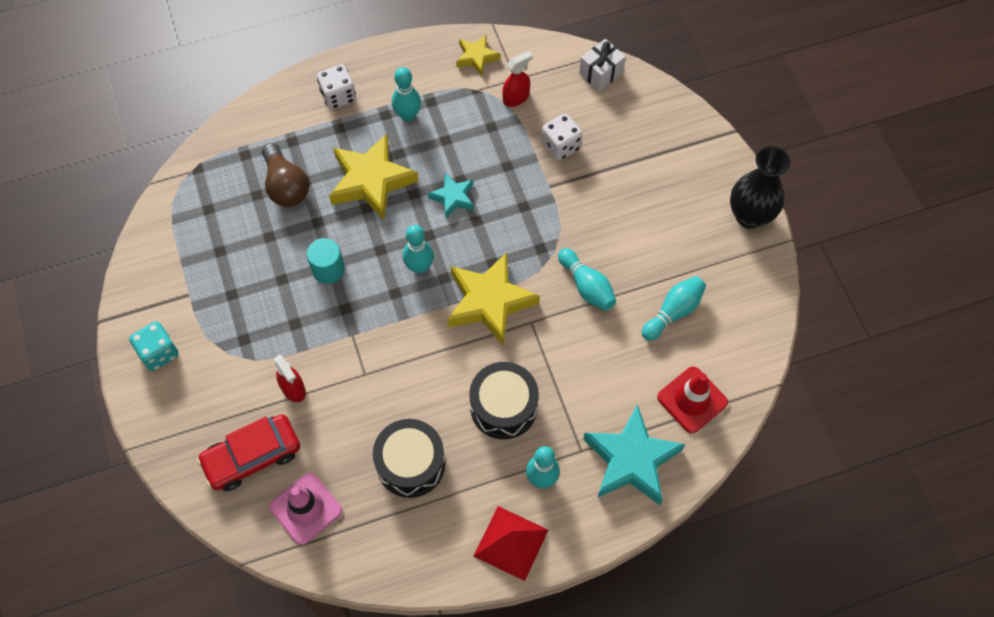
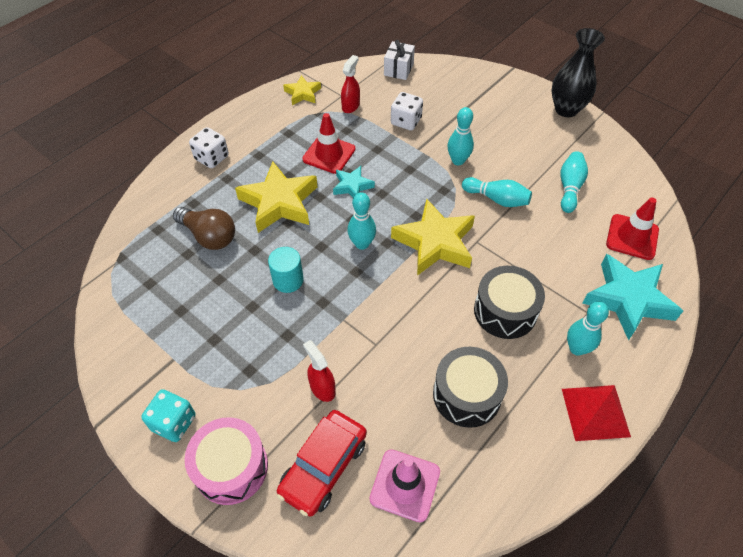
camera: 30 degrees left, 10 degrees down
red spray bottle [274,354,306,402] -> red spray bottle turned 150 degrees counterclockwise [303,340,336,402]
turquoise bowling pin [392,67,421,121] -> turquoise bowling pin moved to [447,107,474,165]
none -> pink drum [185,417,268,505]
none -> red traffic cone [302,113,355,174]

